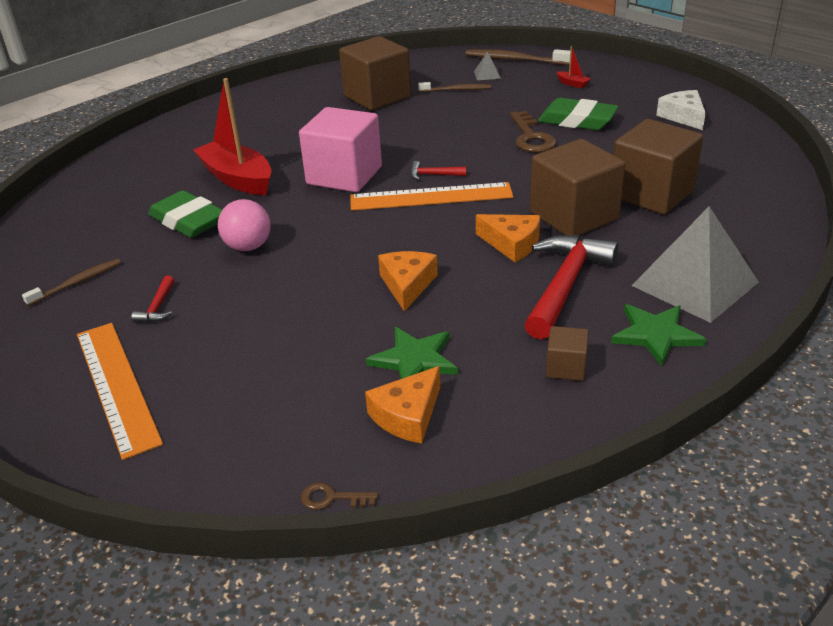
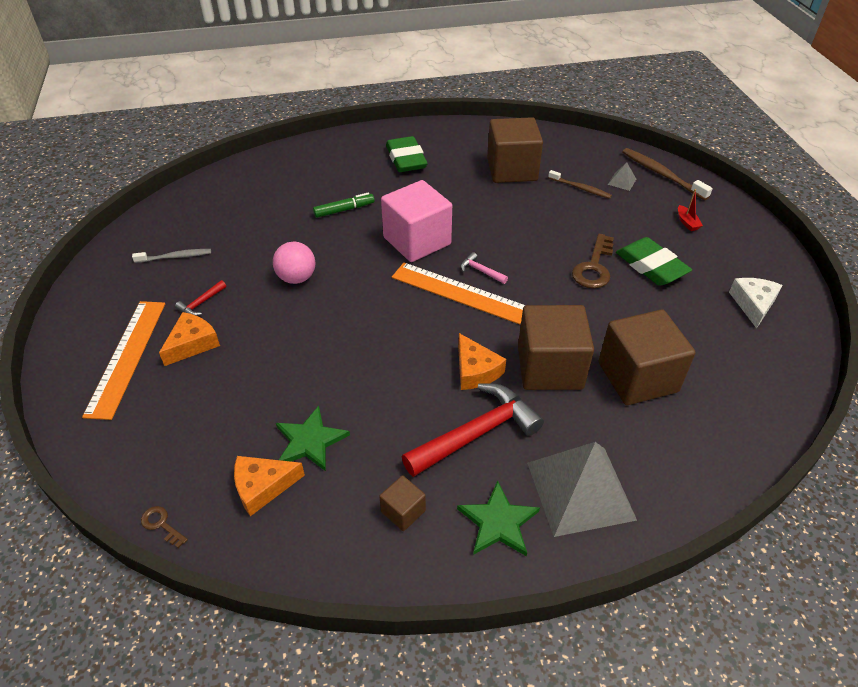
camera: 30 degrees right, 10 degrees up
brown toothbrush [22,259,121,306] -> grey toothbrush [132,249,211,263]
green eraser [148,190,222,238] -> green eraser moved to [386,136,428,172]
red boat [193,78,272,195] -> green marker [313,193,374,218]
orange cheese [378,251,438,312] -> orange cheese moved to [159,312,220,366]
red hammer [410,161,466,180] -> pink hammer [461,252,508,284]

